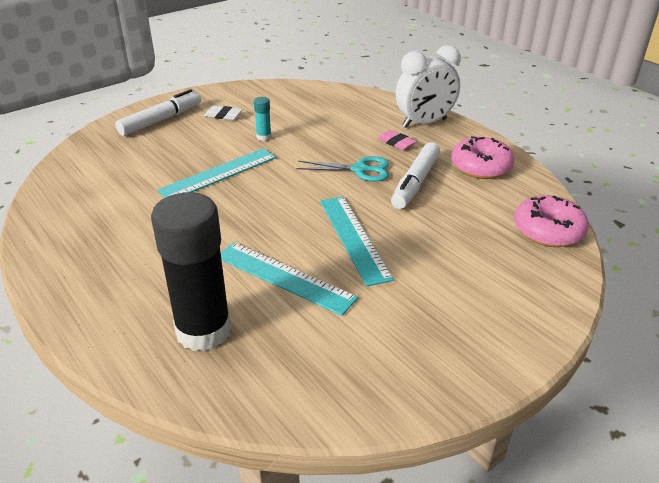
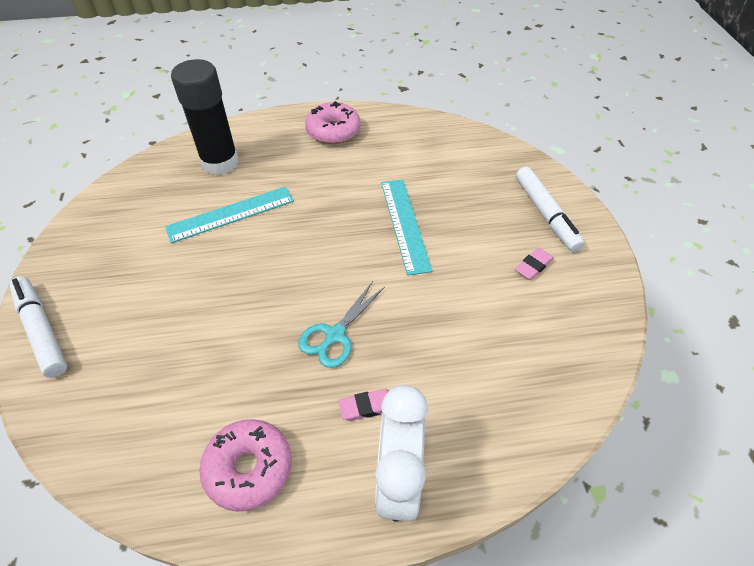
camera: 120 degrees right, 15 degrees up
white eraser [204,105,242,120] -> pink eraser [515,248,554,280]
turquoise glue stick [254,97,271,141] -> none
turquoise ruler [320,196,394,287] -> none
white marker [391,142,440,209] -> white marker moved to [9,276,67,378]
pink donut [514,195,589,247] -> pink donut moved to [305,101,361,144]

